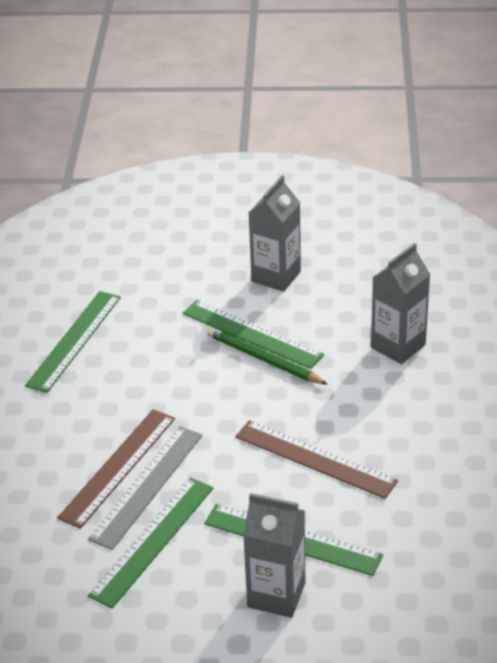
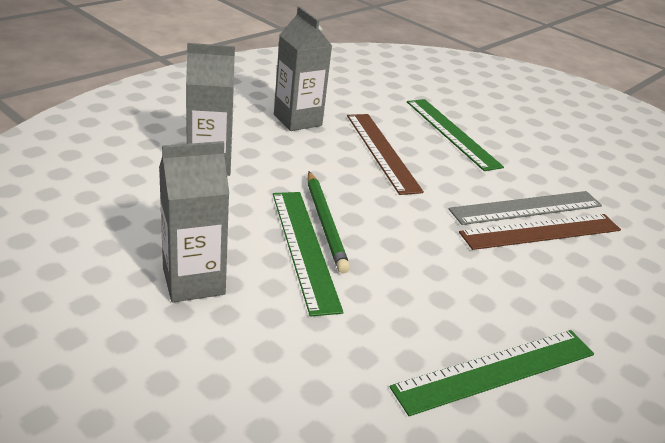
camera: 145 degrees left, 5 degrees down
green ruler [88,477,214,608] -> none
grey carton [243,493,305,618] -> grey carton moved to [274,7,332,131]

